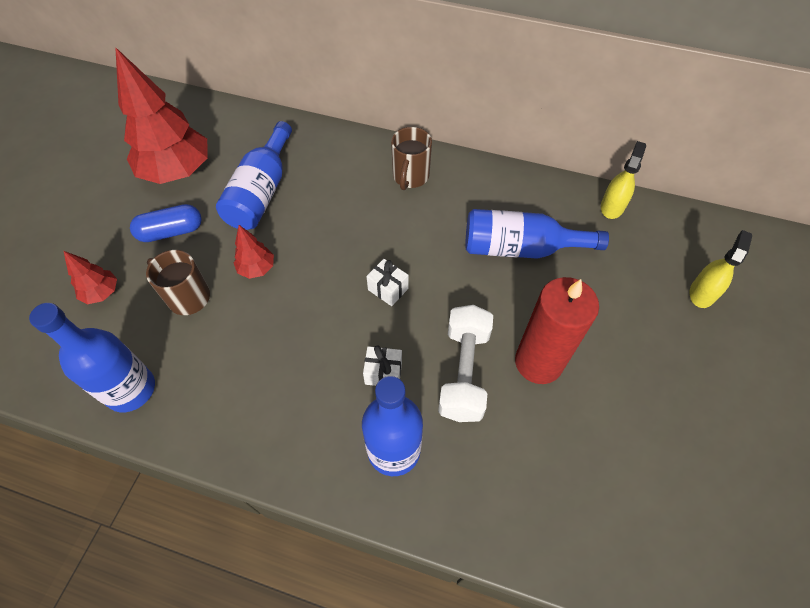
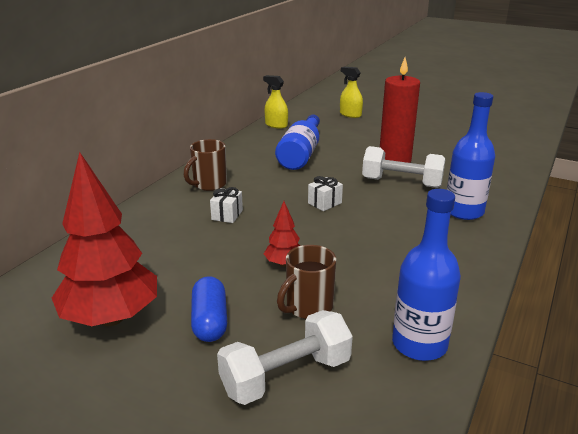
camera: 80 degrees left, 30 degrees down
red tree [64,251,117,304] -> white dumbbell [217,310,353,405]
blue bottle [216,121,292,230] -> none
white gift [363,345,402,386] -> white gift moved to [210,187,243,223]
brown mug [391,127,432,190] -> brown mug turned 105 degrees clockwise [184,139,227,191]

